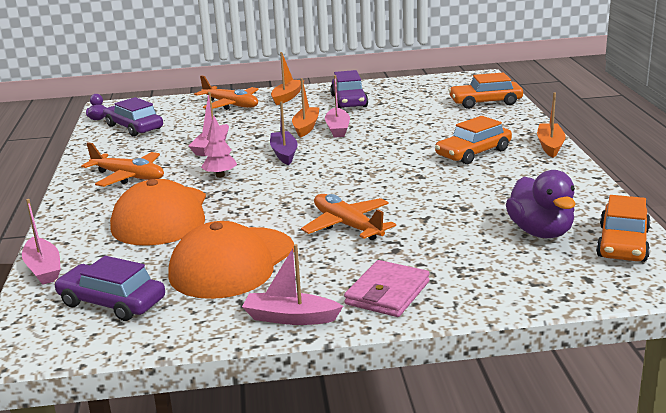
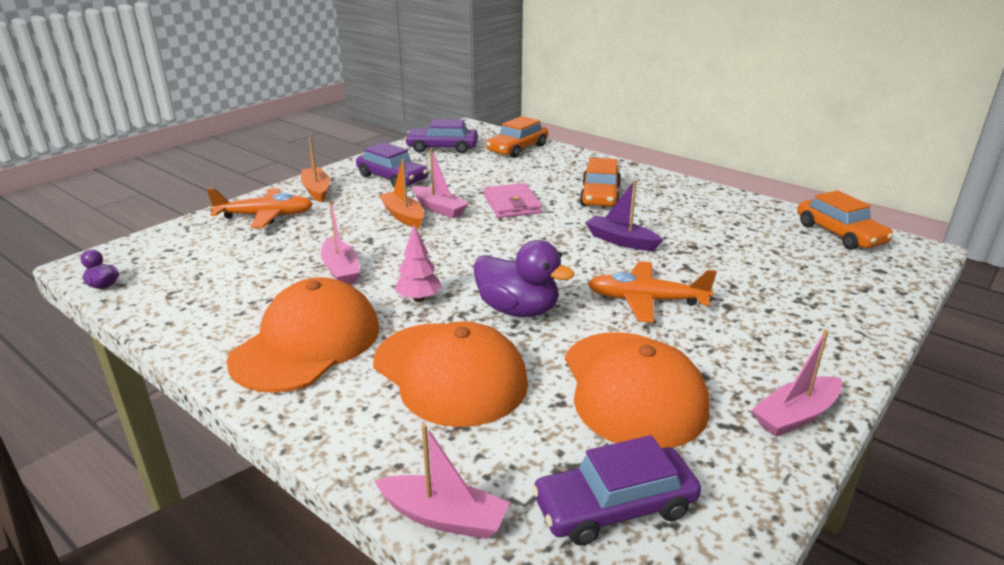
camera: 45 degrees left, 5 degrees up
orange plane [81,142,164,187] -> orange cap [226,277,379,393]
purple car [104,97,163,137] -> purple car moved to [405,119,478,153]
purple boat [270,101,298,165] -> purple boat moved to [585,180,663,251]
pink wallet [344,260,430,317] -> pink wallet moved to [484,183,542,218]
purple duck [506,170,576,238] -> purple duck moved to [473,240,574,317]
orange boat [537,92,566,158] -> none

